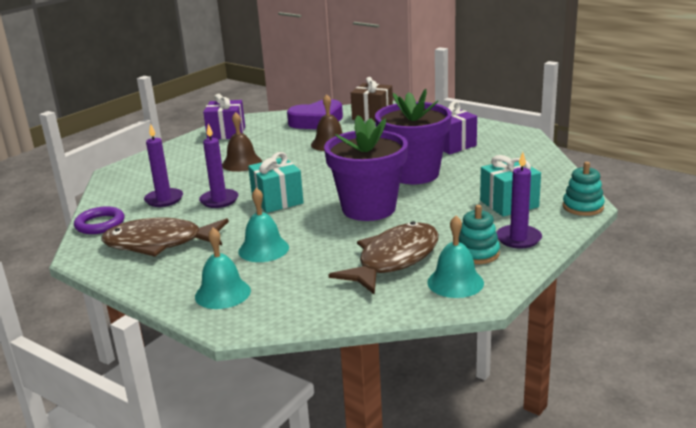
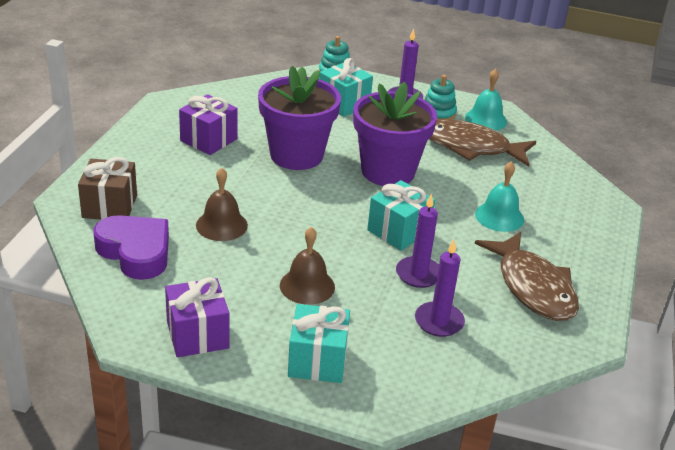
camera: 115 degrees left, 10 degrees up
purple ring [74,206,124,234] -> none
turquoise bell [195,228,251,309] -> none
none -> turquoise gift [288,304,350,383]

